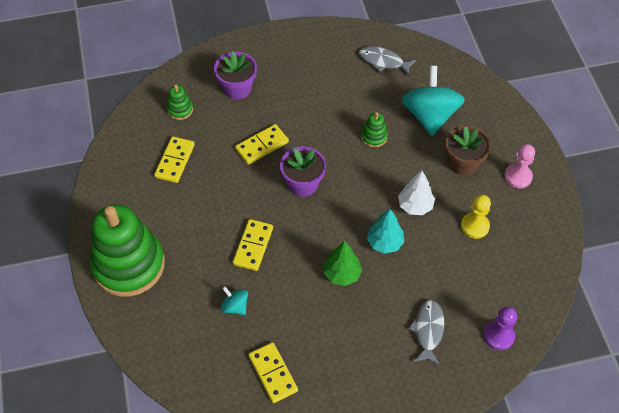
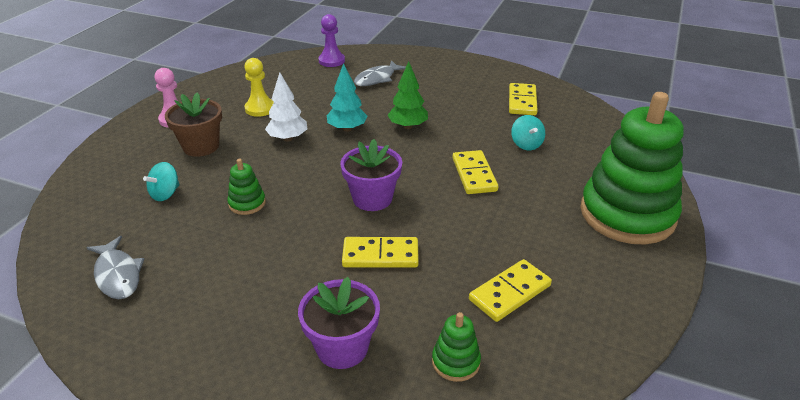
camera: 145 degrees left, 20 degrees down
yellow domino [233,219,273,271] -> yellow domino turned 60 degrees counterclockwise [452,150,498,194]
turquoise spinning top [401,66,465,136] -> turquoise spinning top [143,162,180,201], size x0.46

